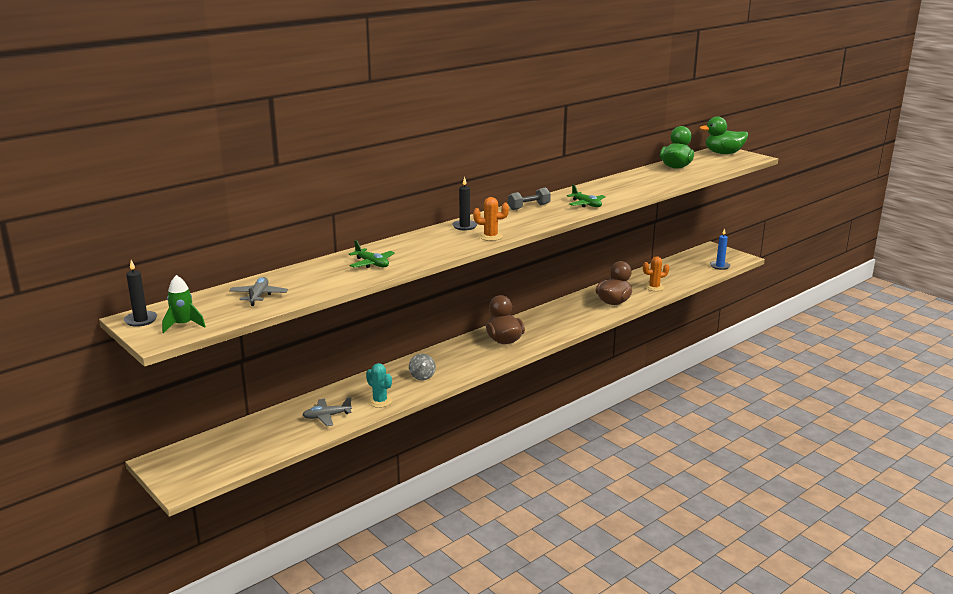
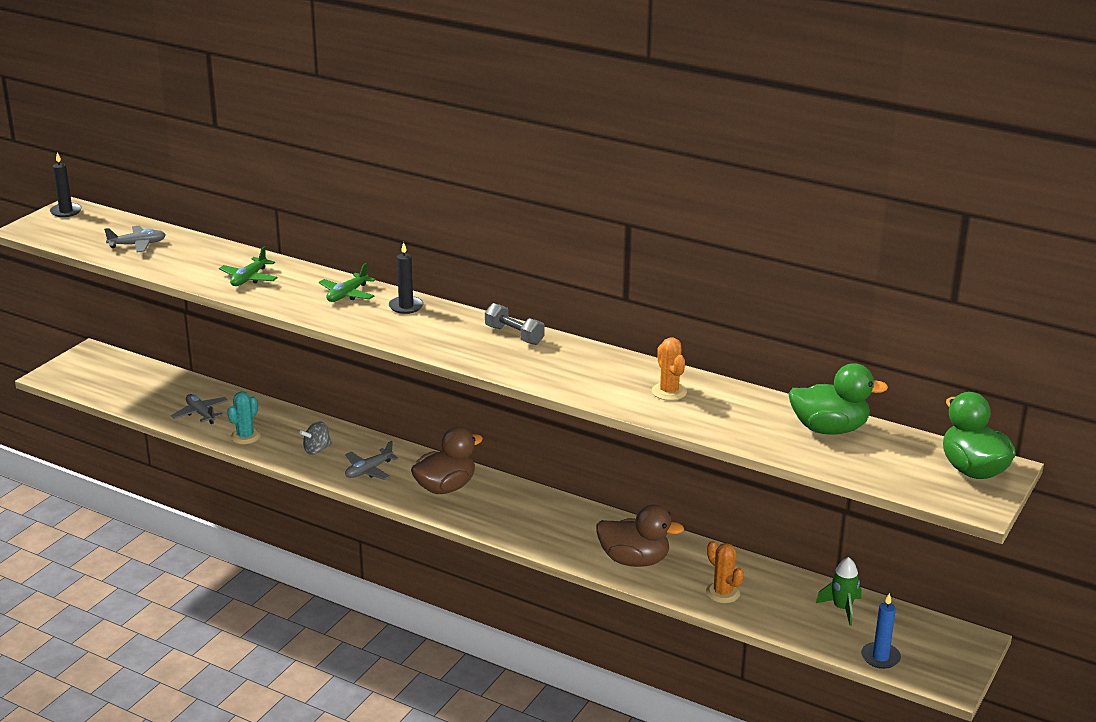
camera: 70 degrees right, 5 degrees up
green rocket [162,275,206,334] -> green rocket moved to [816,557,861,626]
orange cactus [473,197,509,241] -> orange cactus moved to [652,337,687,401]
green plane [567,184,606,207] -> green plane moved to [319,263,376,302]
none -> grey plane [345,441,399,480]

